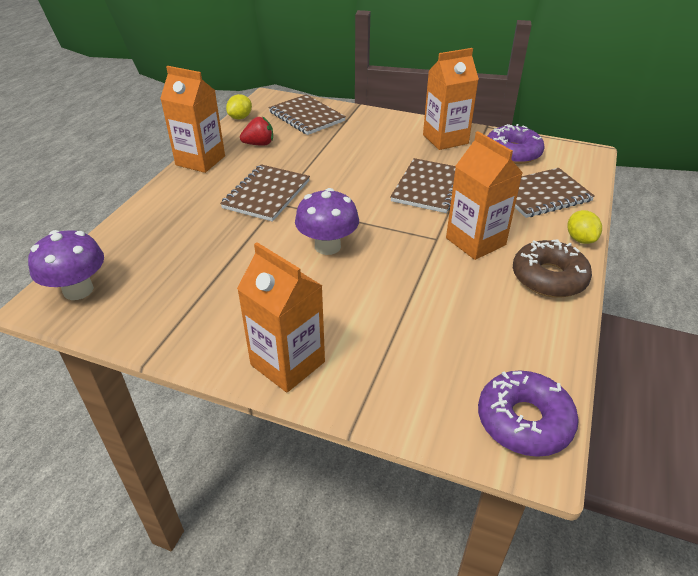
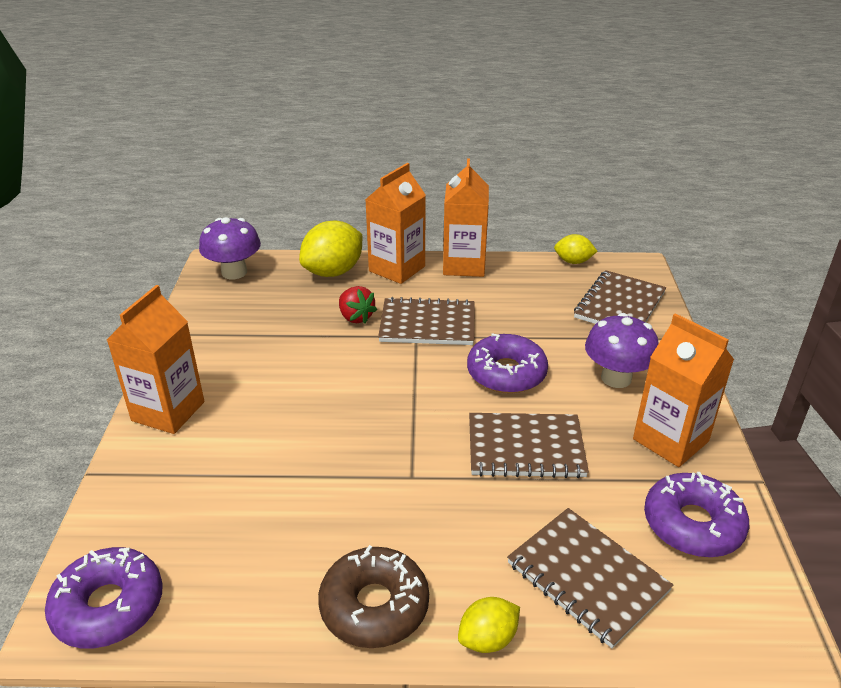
camera: 70 degrees right, 5 degrees down
red strawberry [240,116,273,146] -> red strawberry moved to [339,286,377,323]
purple mushroom [295,188,359,255] -> purple mushroom moved to [585,313,659,388]
orange carton [446,131,523,260] -> orange carton moved to [365,163,426,284]
none -> yellow lemon [299,221,362,277]
none -> purple donut [467,334,548,394]

